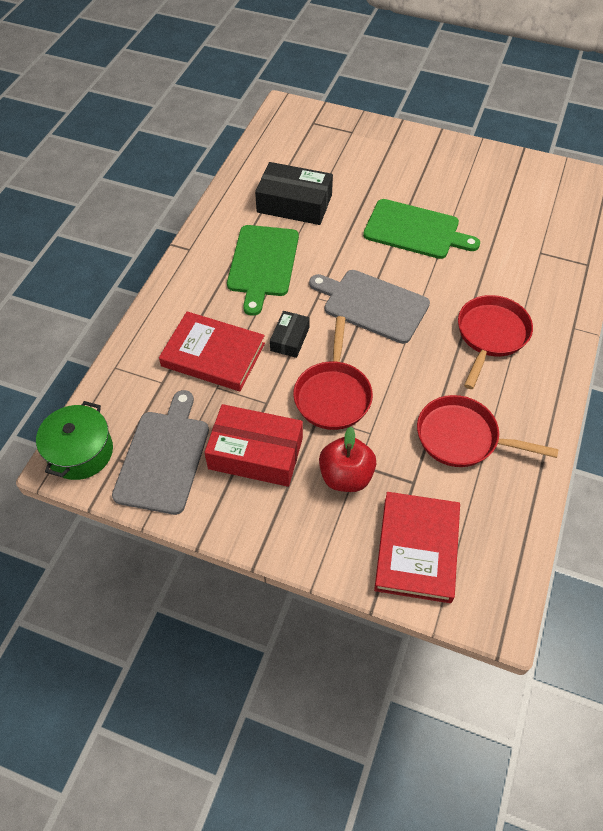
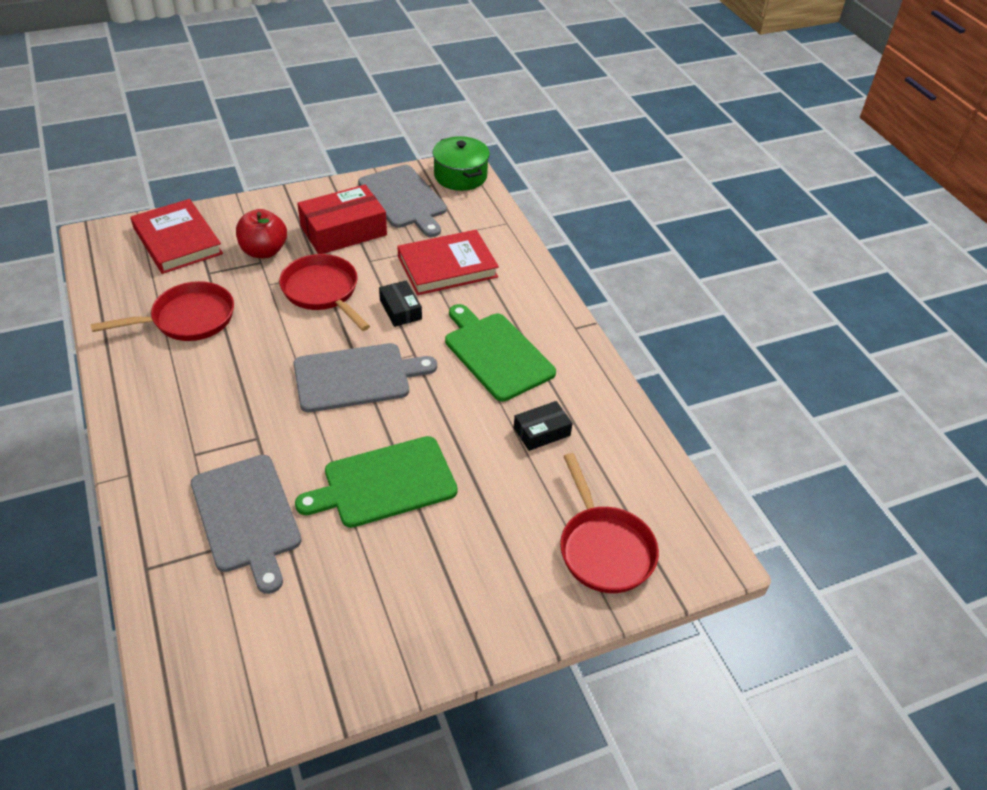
camera: 135 degrees right, 10 degrees down
black box [255,162,333,225] -> black box [514,401,573,451], size x0.54
red pan [458,295,533,389] -> red pan moved to [560,453,659,593]
none -> grey cutting board [191,455,302,594]

